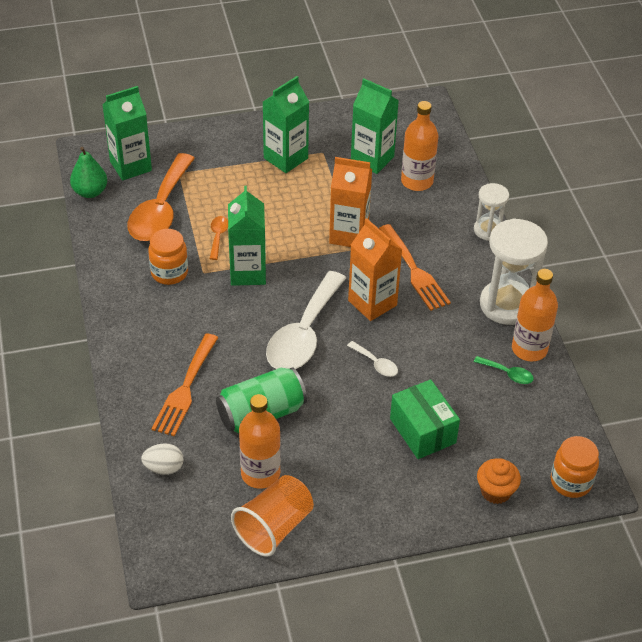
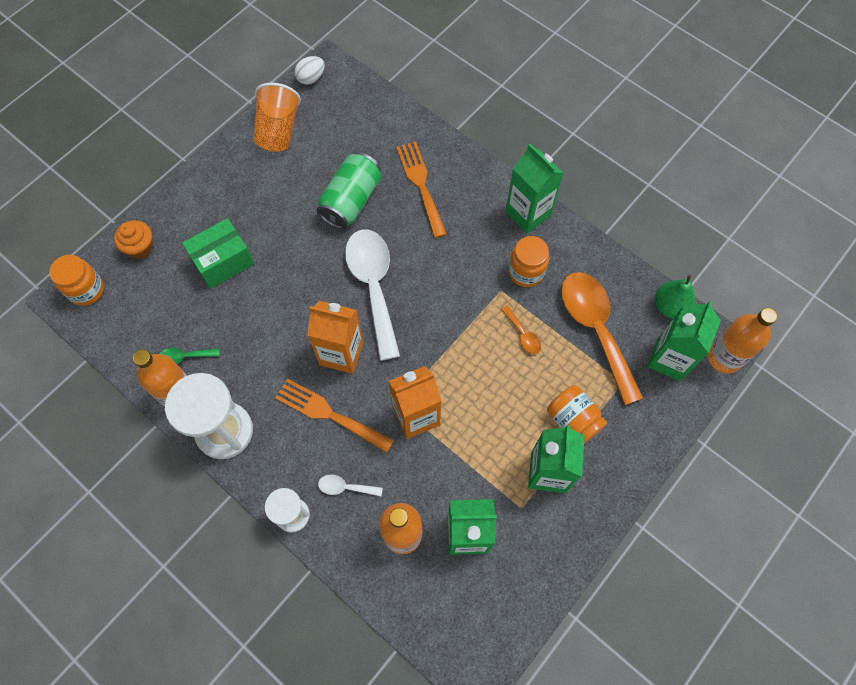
camera: 145 degrees right, 20 degrees up
white egg [141,443,184,475] -> white egg moved to [294,56,325,85]
green carton [228,186,266,286] -> green carton moved to [505,144,564,233]
orange bottle [239,394,281,489] -> orange bottle moved to [707,308,777,374]
white spoon [347,341,398,377] -> white spoon moved to [318,475,383,496]
green box [390,379,460,459] -> green box turned 60 degrees counterclockwise [182,218,254,289]
none -> orange jar [547,385,607,444]

